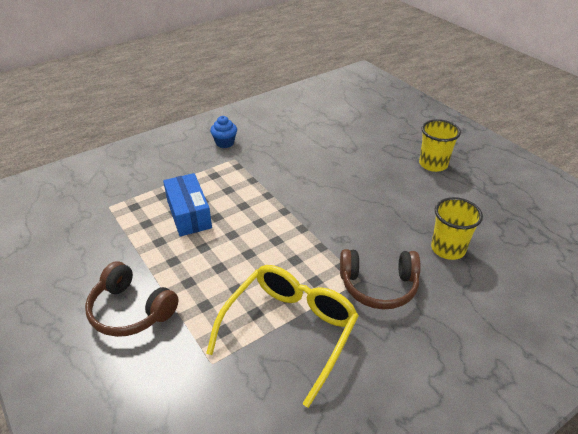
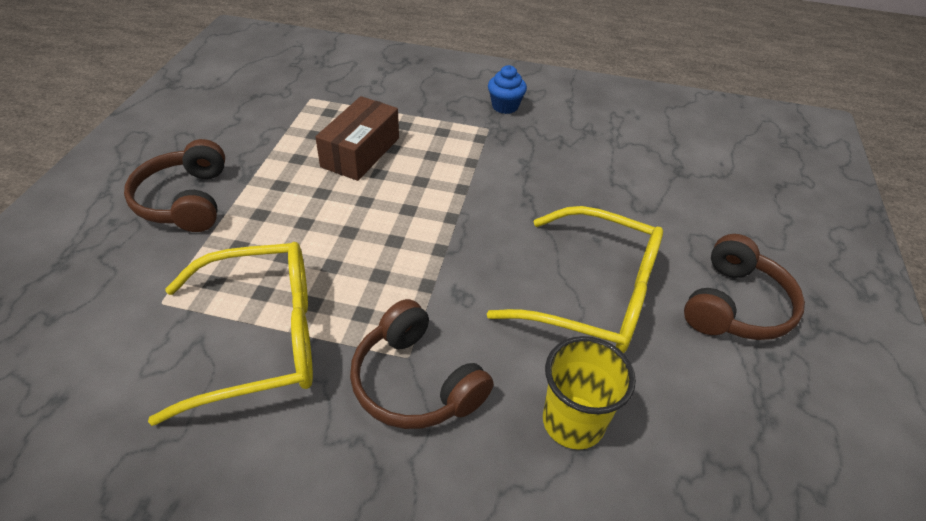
camera: 45 degrees right, 5 degrees up
blue box [163,173,212,236] -> brown box [315,96,399,181]
yellow cup [419,119,461,172] -> brown headphones [684,234,805,340]
none -> yellow glasses [487,206,663,353]

